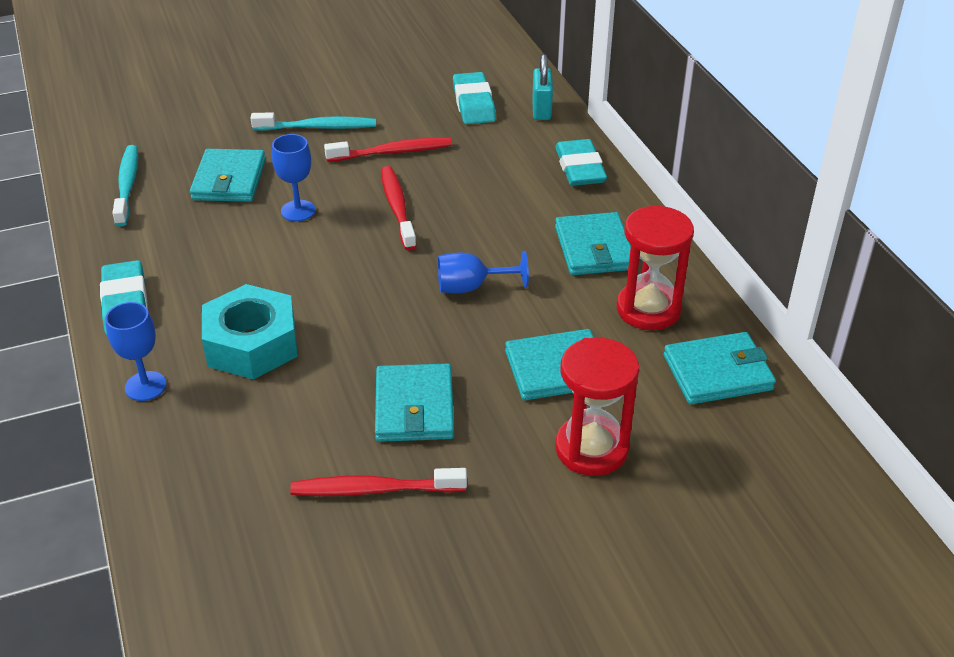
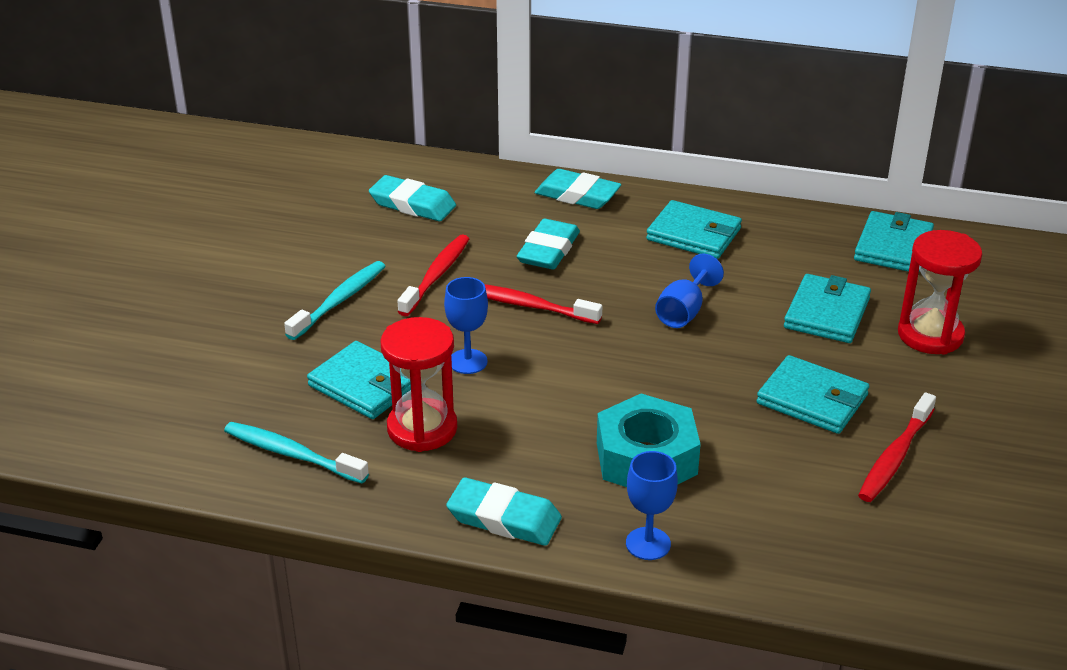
camera: 55 degrees left, 5 degrees down
turquoise padlock [532,54,553,120] -> none
red hourglass [617,205,694,330] -> red hourglass moved to [380,317,457,452]
none -> turquoise eraser [517,219,580,269]

